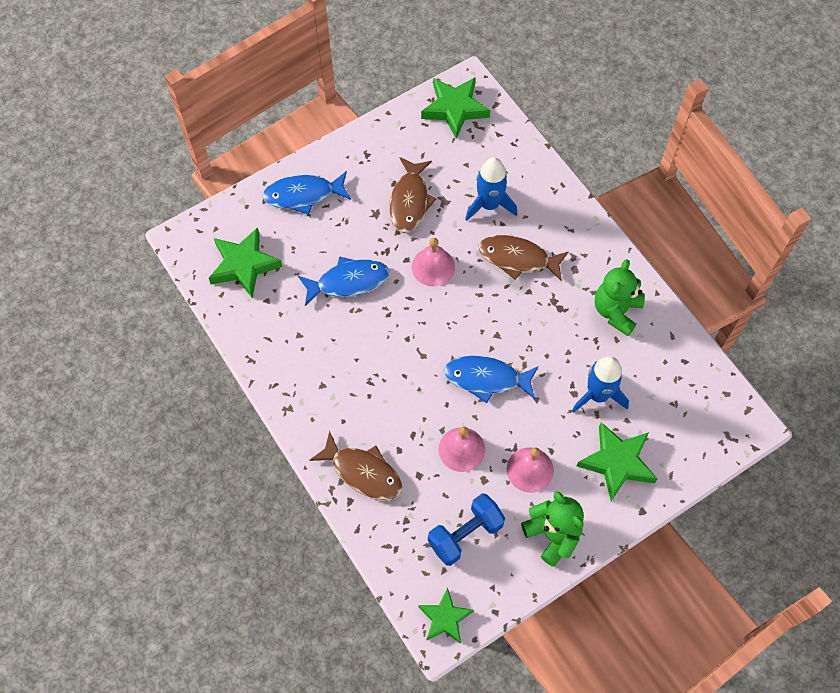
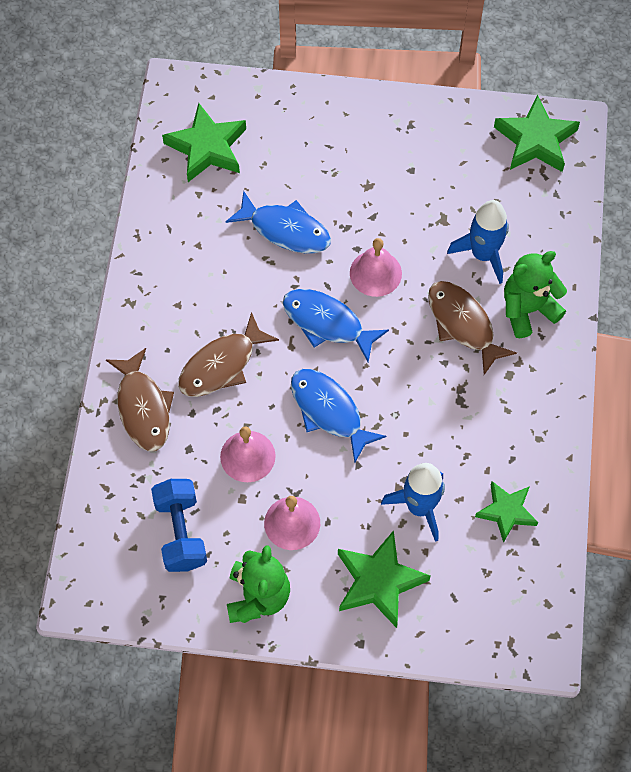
camera: 40 degrees right, 0 degrees up
blue fish [262,171,351,215] -> blue fish moved to [283,289,389,362]
brown fish [389,157,436,233] -> brown fish moved to [178,312,279,397]
green star [419,588,474,644] -> green star moved to [475,481,538,543]
blue dumbbell [428,493,505,566] -> blue dumbbell turned 75 degrees clockwise [151,479,207,572]
green teddy bear [595,259,645,336] -> green teddy bear moved to [504,251,567,338]

